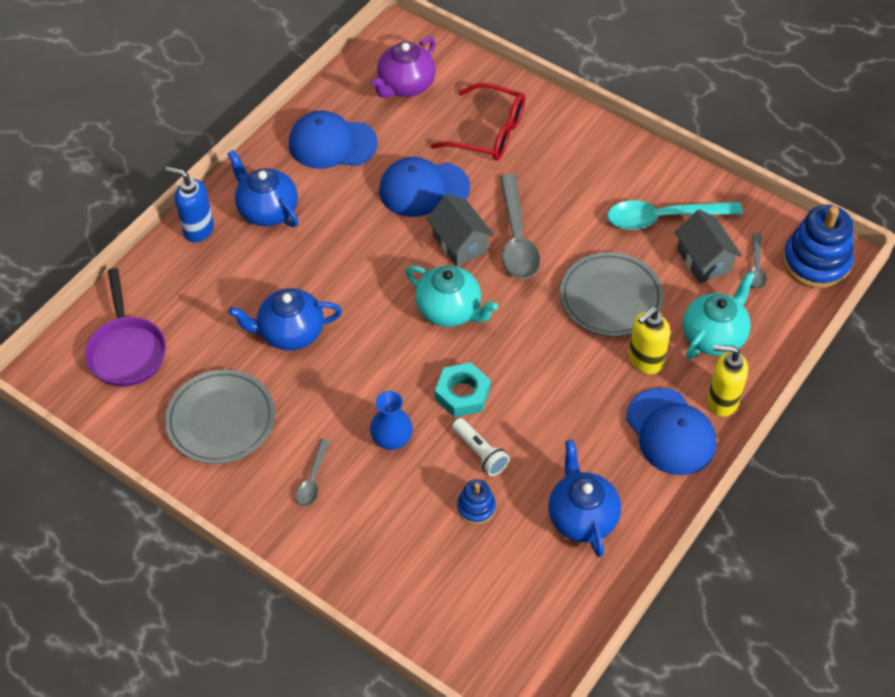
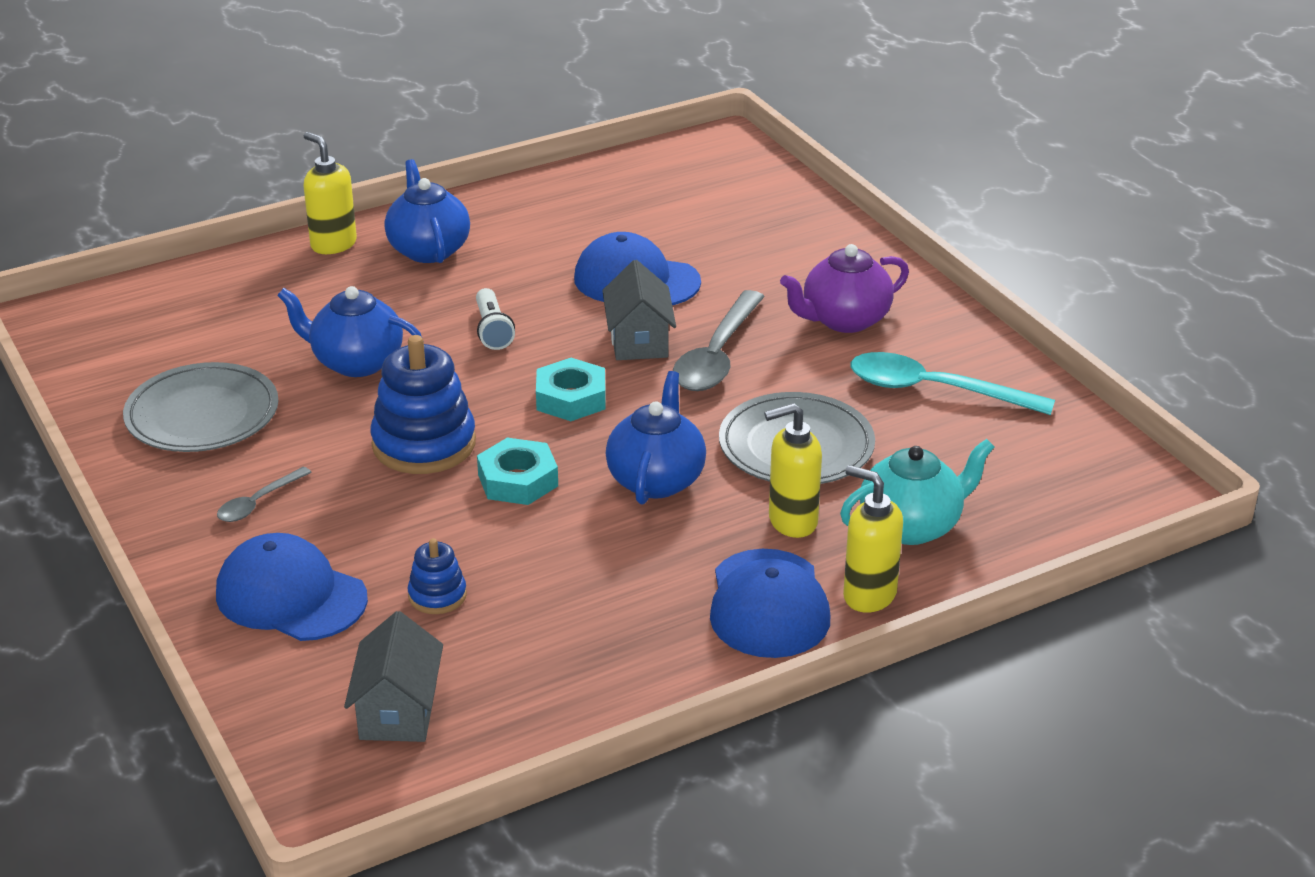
camera: 25 degrees right, 20 degrees down
purple pan [85,268,166,387] -> none
blue soap dispenser [165,167,214,243] -> yellow soap dispenser [303,132,357,254]
blue cap [289,111,378,169] -> blue cap moved to [216,533,368,641]
blue vase [370,391,413,450] -> none
purple teapot [371,36,436,98] -> purple teapot moved to [780,244,909,333]
turquoise teapot [406,265,498,327] -> turquoise nut [536,358,606,421]
red glasses [431,83,525,161] -> none
white flashlight [452,418,510,476] -> white flashlight moved to [476,288,515,350]
blue teapot [548,440,621,557] -> blue teapot moved to [605,371,706,505]
grey house [674,209,742,283] -> grey house moved to [344,611,443,742]
grey spoon [748,233,767,289] -> none
blue stacking toy [783,205,854,289] -> blue stacking toy moved to [371,335,476,474]

